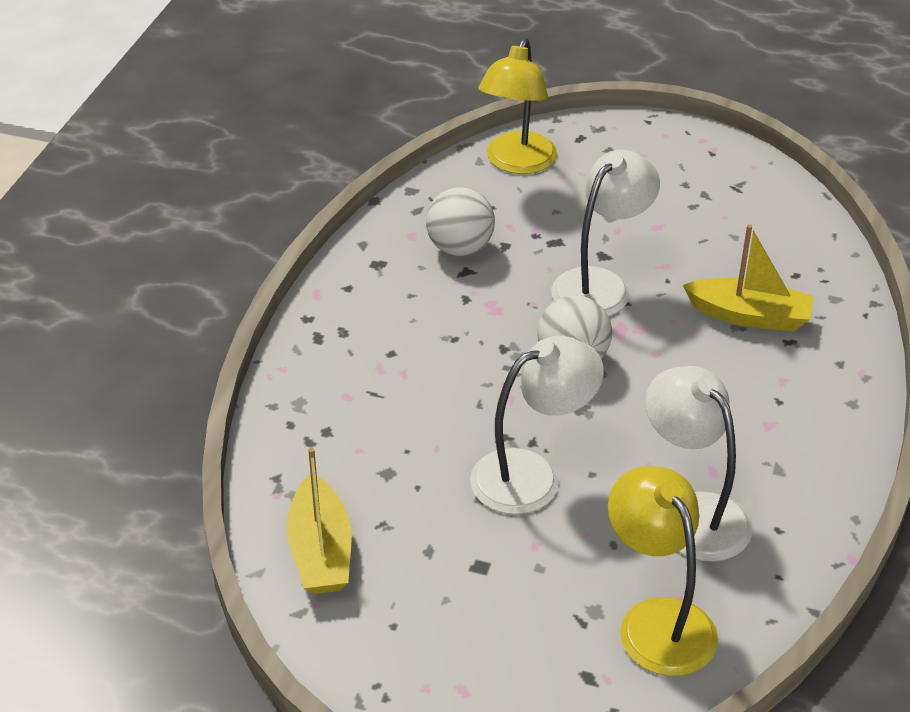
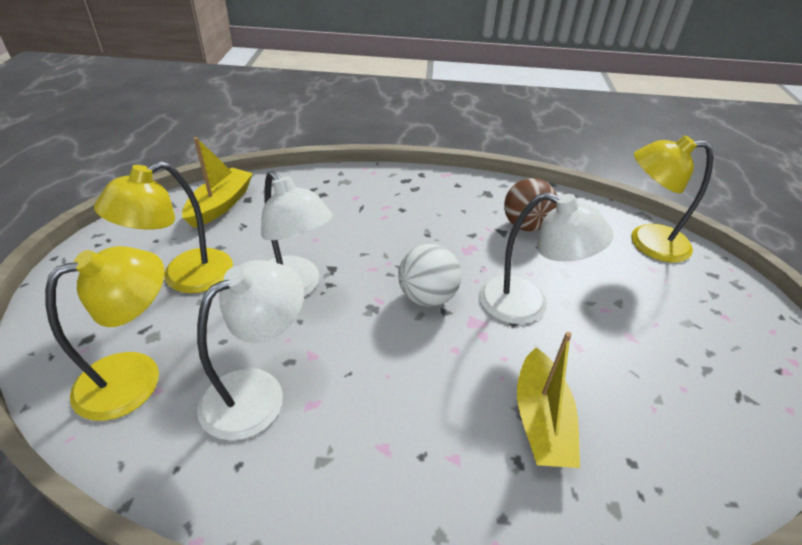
camera: 75 degrees right, 0 degrees up
yellow boat [287,448,352,594] -> yellow boat turned 135 degrees clockwise [182,137,253,228]
white ball [426,187,495,256] -> brown ball [504,178,557,232]
none -> yellow lamp [94,161,233,293]

